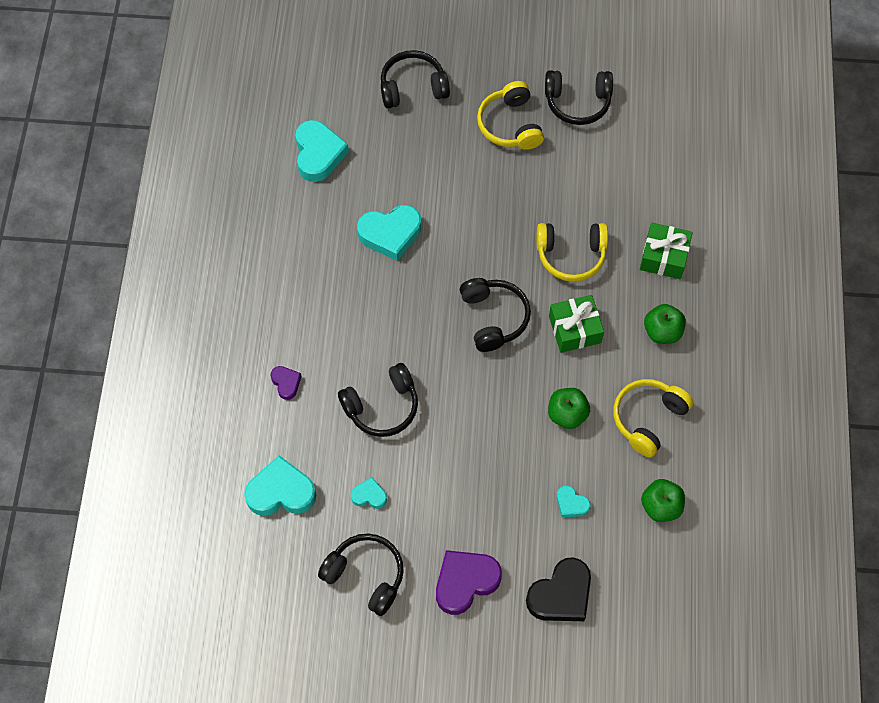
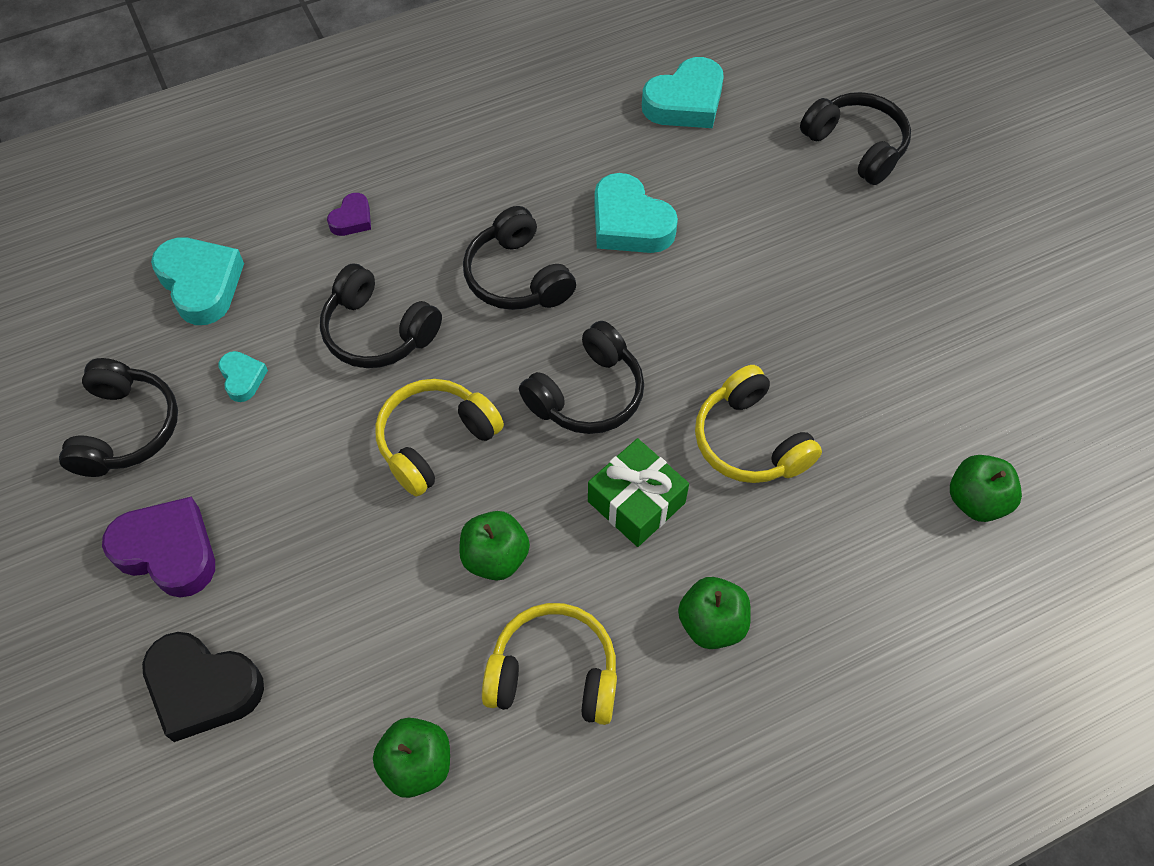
camera: 60 degrees right, 5 degrees down
yellow headphones [477,81,544,150] -> yellow headphones moved to [375,379,504,497]
black headphones [545,70,613,125] -> black headphones moved to [463,206,576,310]
turquoise heart [557,485,590,517] -> none
green gift [640,223,693,279] -> none
none -> green apple [950,455,1022,522]

